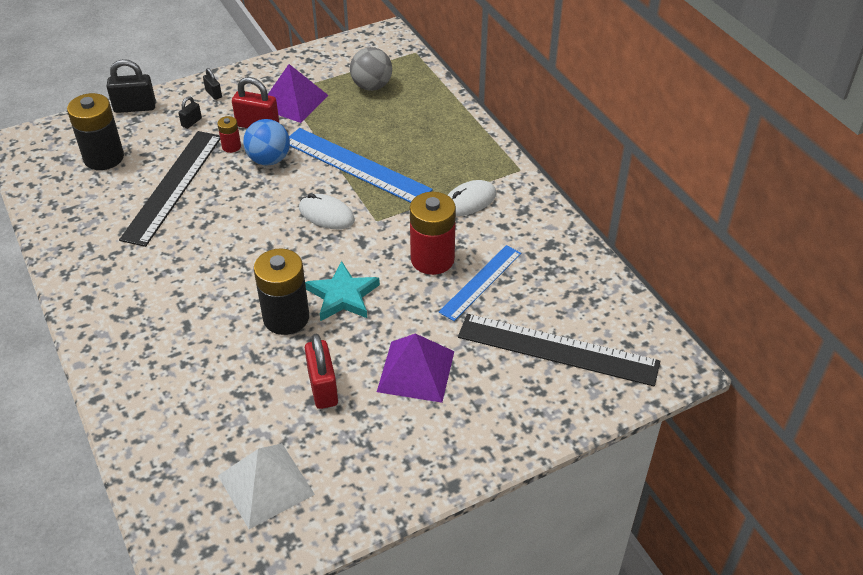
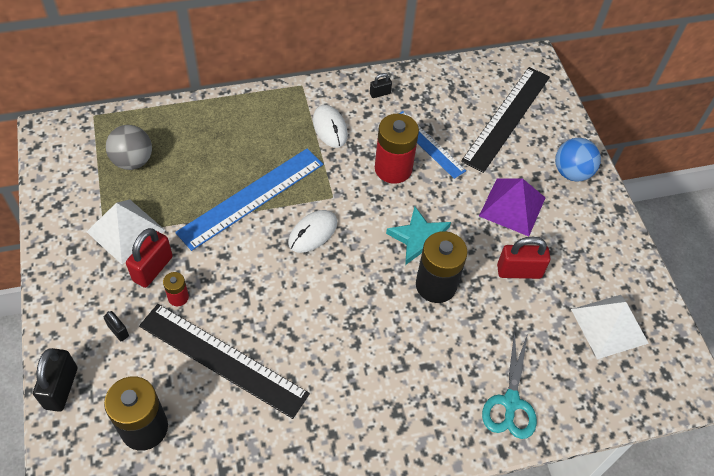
camera: 80 degrees left, 10 degrees up
black padlock [203,68,222,100] -> black padlock moved to [370,73,392,98]
blue ball [243,119,290,166] -> blue ball moved to [555,138,601,182]
purple pyramid [268,64,328,123] -> white pyramid [87,200,166,264]
none -> turquoise scissors [482,331,537,439]

